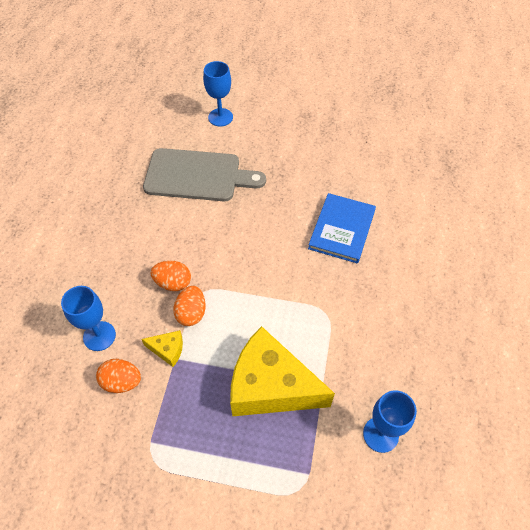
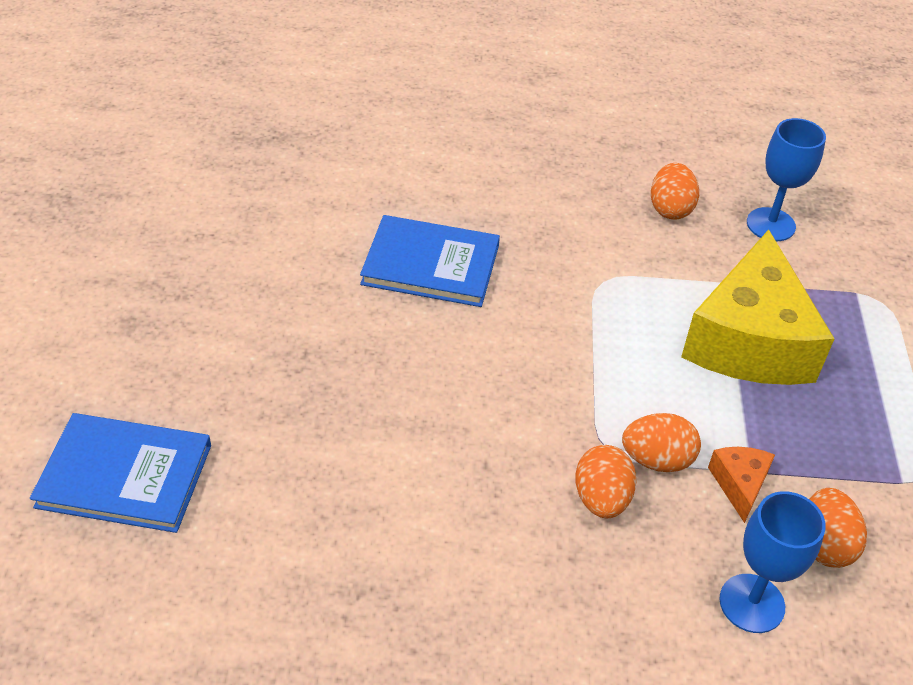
camera: 100 degrees left, 10 degrees down
yellow cheese [141,330,183,367] -> orange cheese [708,447,775,523]
grey cutting board [143,148,266,201] -> none
blue goblet [203,61,233,126] -> blue book [30,413,211,533]
none -> orange egg [651,163,699,220]

